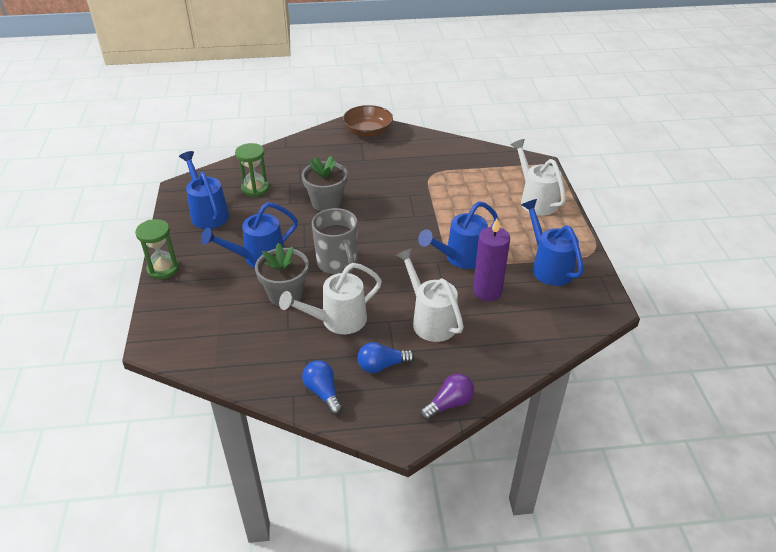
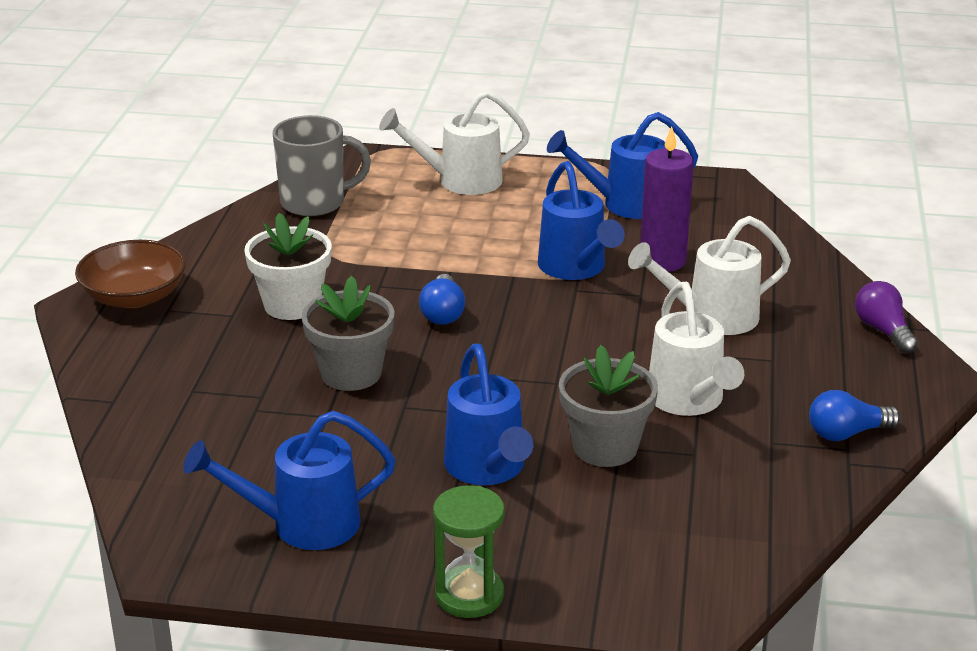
camera: 75 degrees left, 10 degrees down
green hourglass [235,143,269,197] -> none
grey mug [312,208,358,275] -> grey mug moved to [273,115,371,217]
blue light bulb [358,342,415,373] -> blue light bulb moved to [419,274,465,325]
none -> white flower pot [244,213,332,320]

